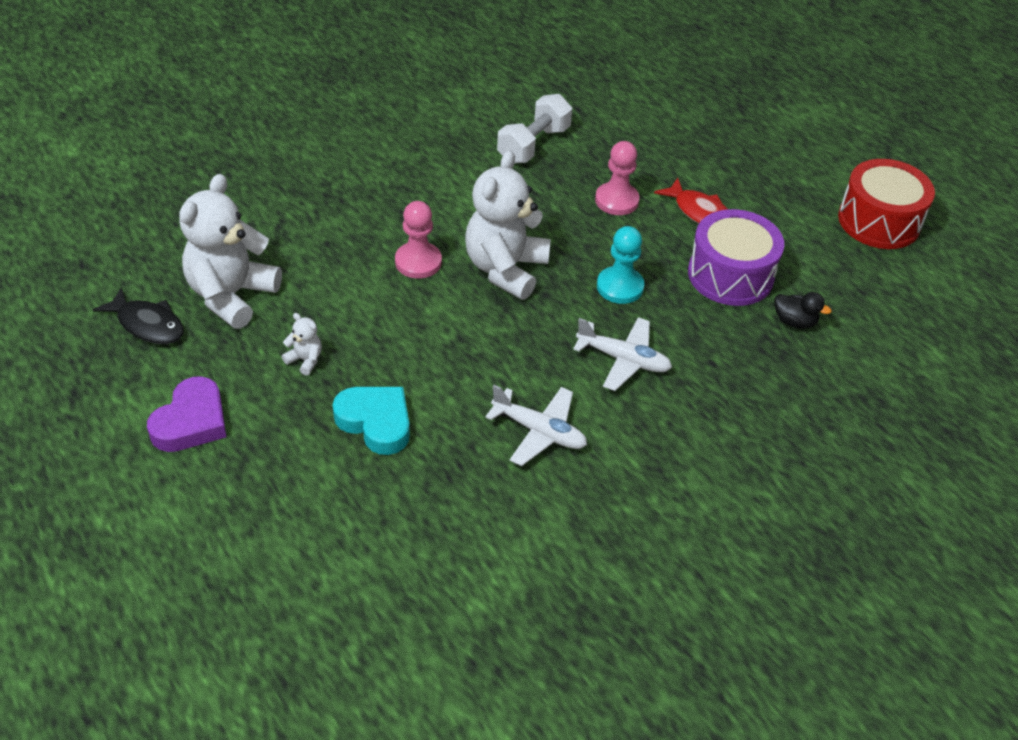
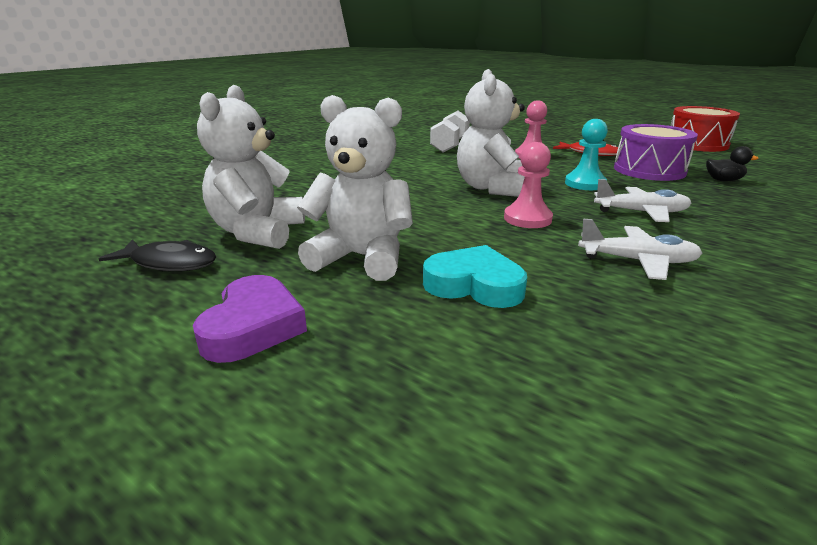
camera: 15 degrees left, 20 degrees down
white teddy bear [282,313,322,376] -> white teddy bear [297,95,413,281], size x2.44
pink pawn [395,201,442,279] -> pink pawn moved to [504,142,553,228]

